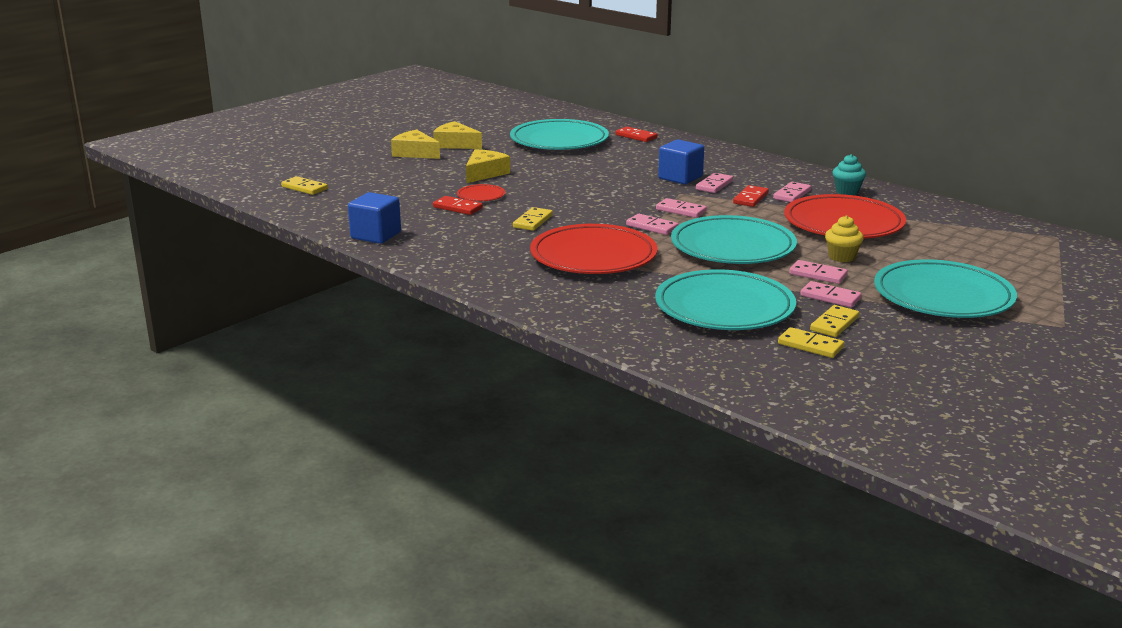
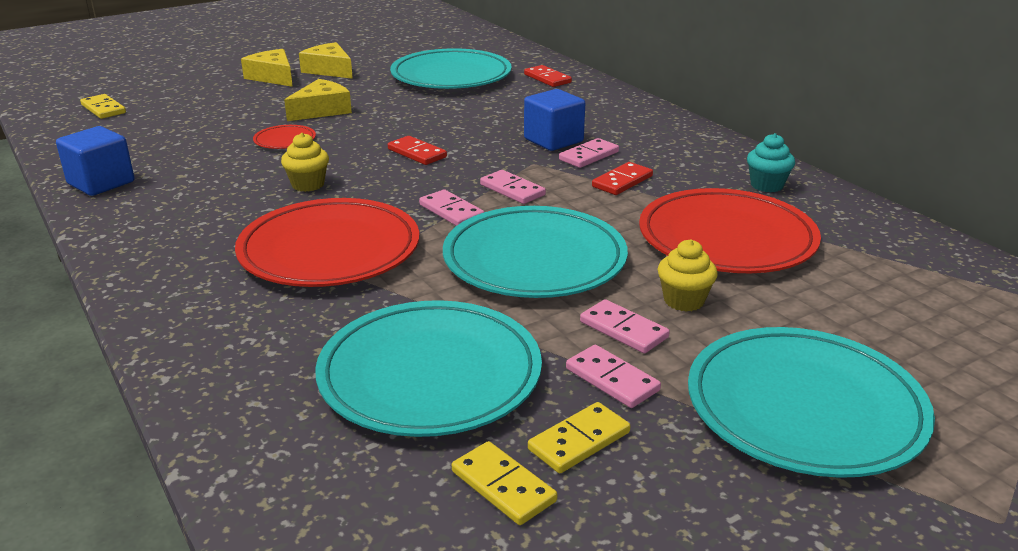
camera: 15 degrees right, 5 degrees up
red domino [433,196,483,215] -> red domino moved to [388,136,447,165]
yellow domino [513,207,553,231] -> yellow cupcake [281,133,329,192]
pink domino [773,182,811,202] -> none

